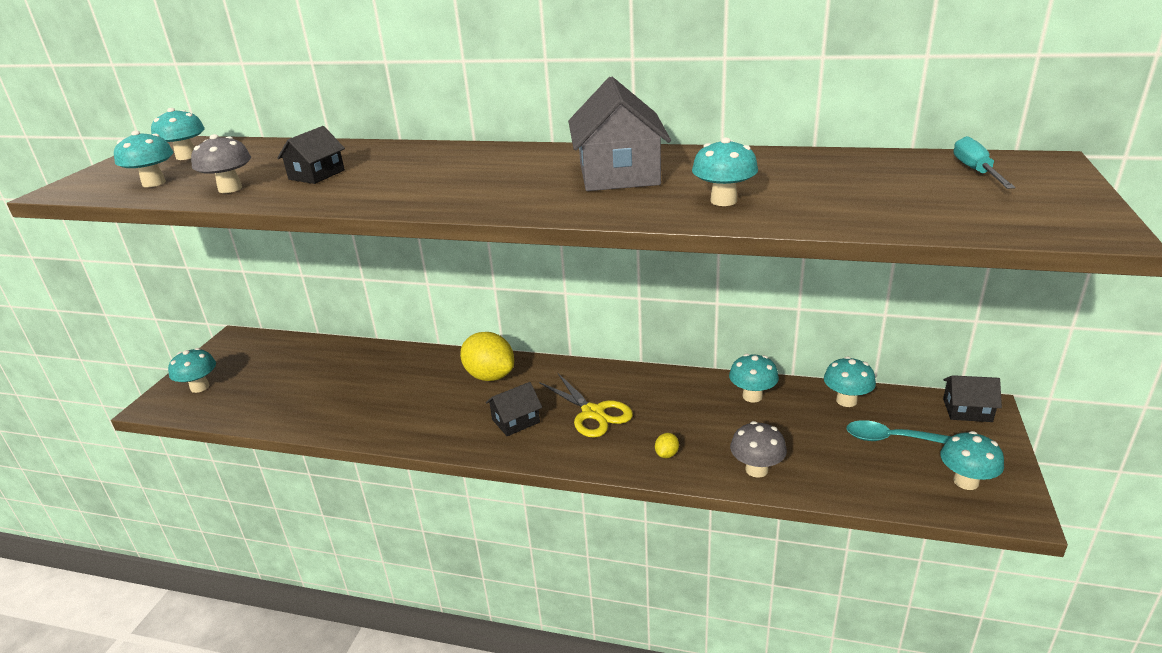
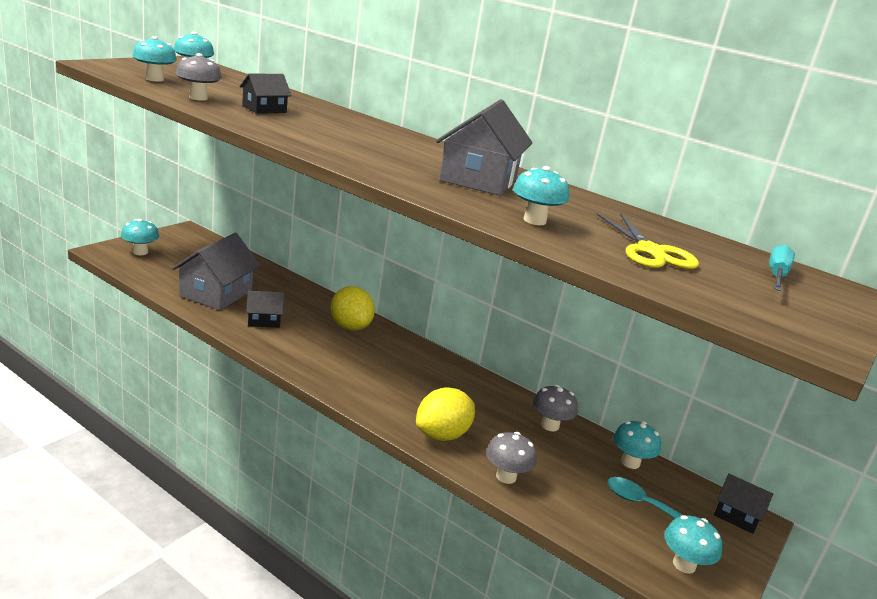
camera: 15 degrees right, 5 degrees down
black house [486,382,542,436] -> black house moved to [246,290,284,328]
yellow scissors [539,372,633,438] -> yellow scissors moved to [597,213,699,269]
yellow lemon [655,433,679,458] -> yellow lemon [416,387,475,441], size x2.41
turquoise mushroom [729,354,779,403] -> grey mushroom [533,385,578,431]
none -> grey house [172,233,260,310]

